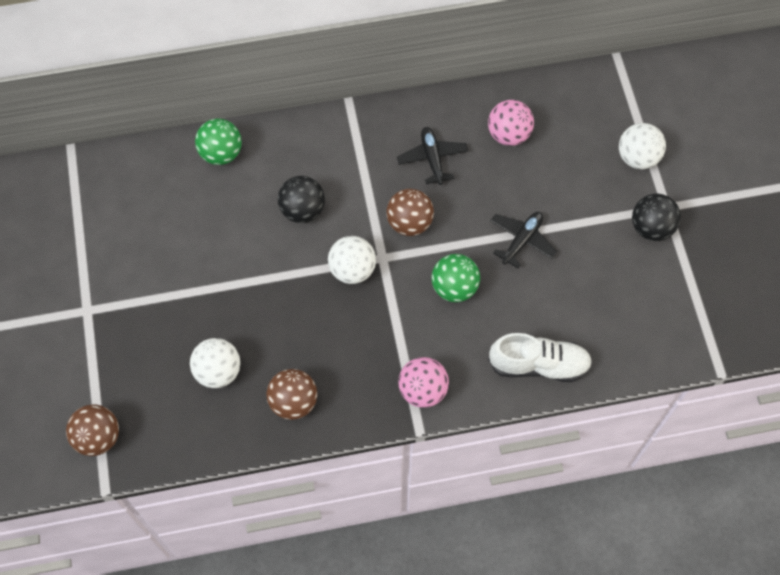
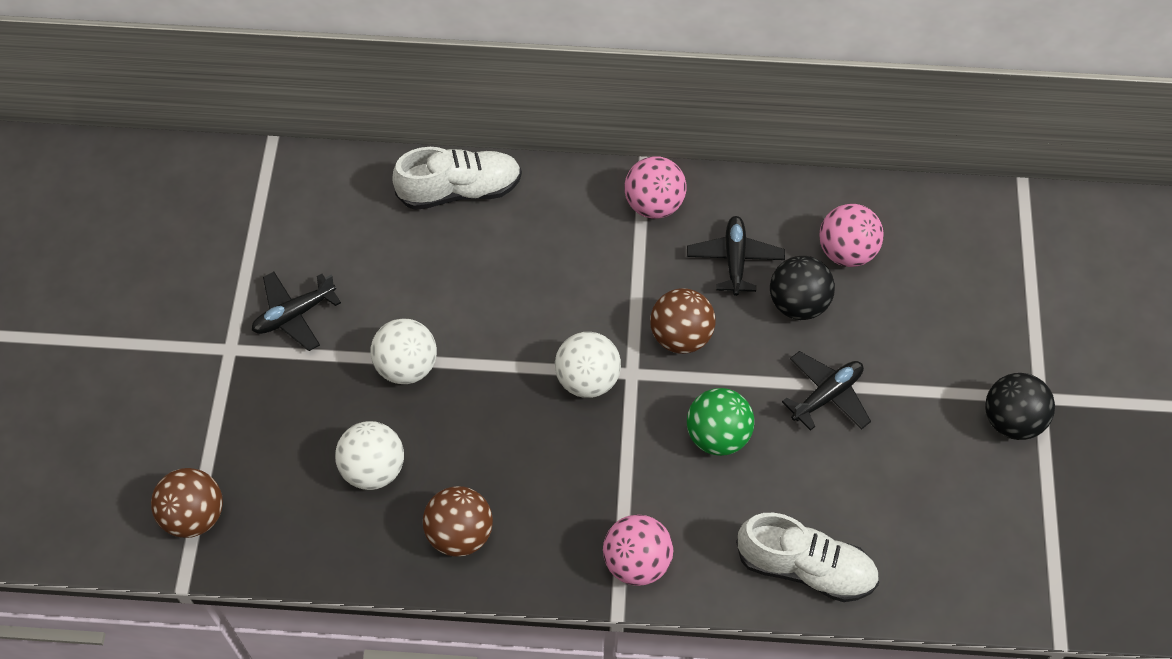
camera: 15 degrees right, 5 degrees down
green ball [195,118,242,165] -> white shoe [392,147,522,210]
black ball [278,176,325,223] -> black ball moved to [770,256,835,320]
white ball [619,123,666,169] -> white ball moved to [371,318,437,384]
none -> black plane [252,272,341,351]
none -> pink ball [624,156,686,218]

